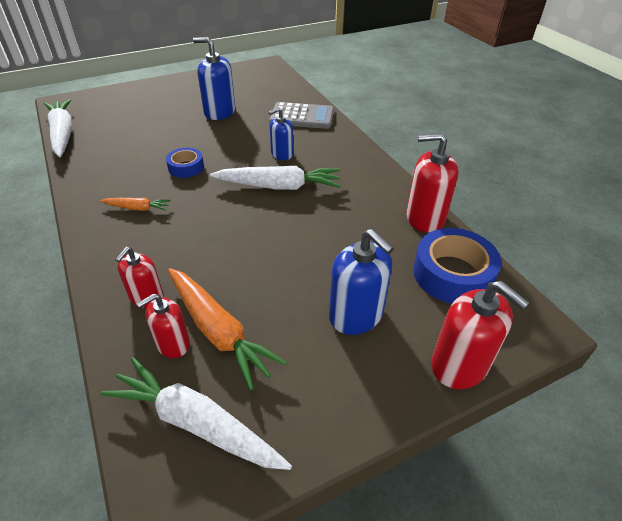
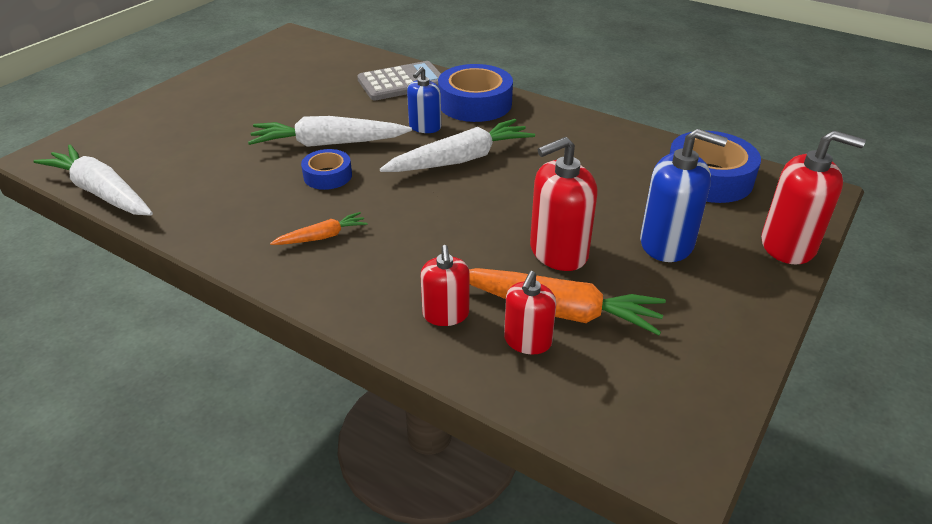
camera: 30 degrees left, 5 degrees down
white carrot [100,357,292,470] -> white carrot moved to [248,116,412,147]
blue soap dispenser [193,37,235,120] -> none
red soap dispenser [406,133,459,233] -> red soap dispenser moved to [530,137,598,271]
none -> blue tape [438,64,513,122]

